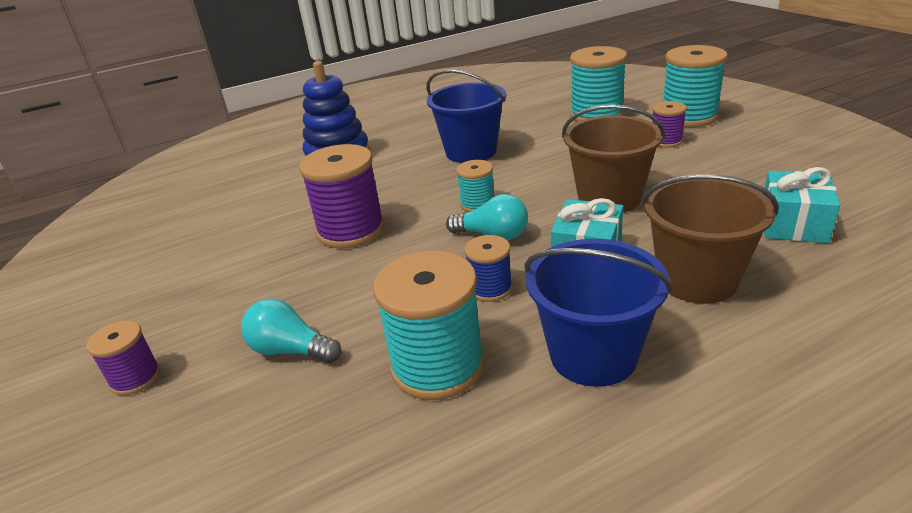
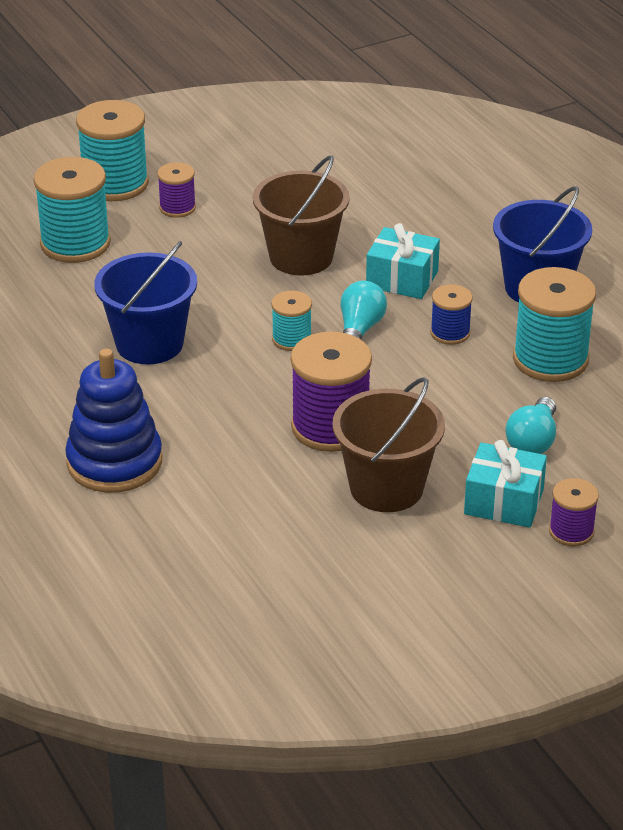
camera: 95 degrees left, 5 degrees up
brown bucket [642,174,779,304] -> brown bucket moved to [333,377,445,512]
turquoise gift [764,167,840,243] -> turquoise gift moved to [464,440,547,528]

